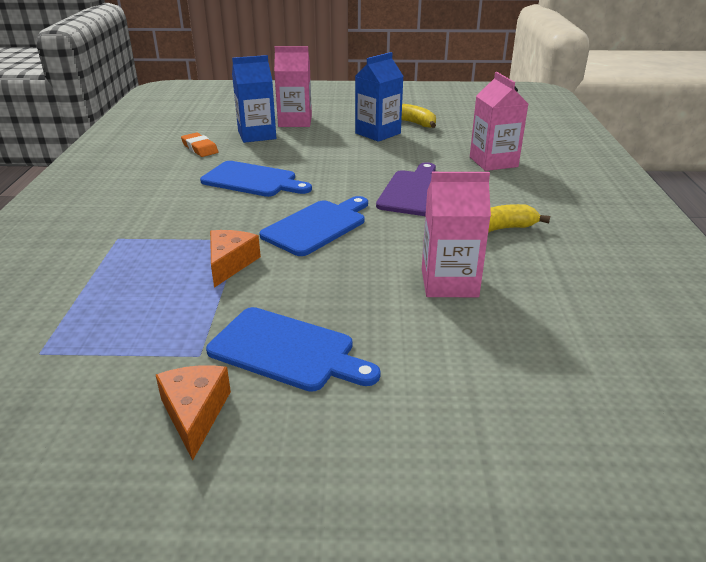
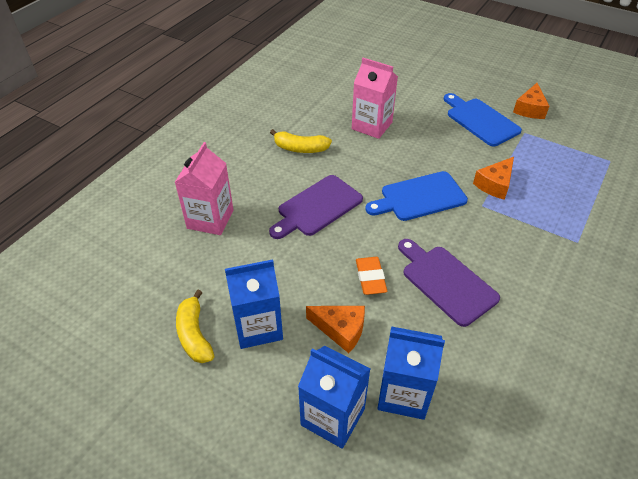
camera: 150 degrees left, 15 degrees up
orange eraser [181,132,218,157] -> orange eraser moved to [356,257,387,295]
blue cutting board [200,161,312,197] -> purple cutting board [398,239,500,327]
pink carton [274,46,312,127] -> blue carton [298,346,370,449]
none -> orange cheese [306,306,365,353]

